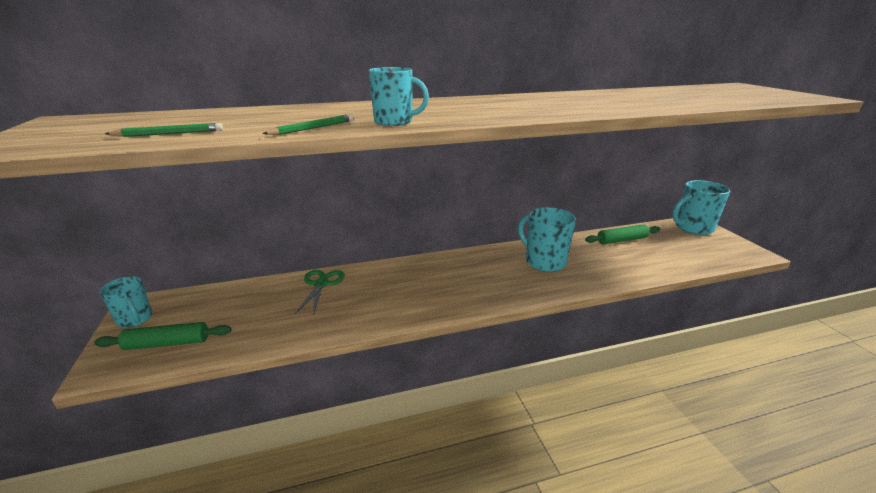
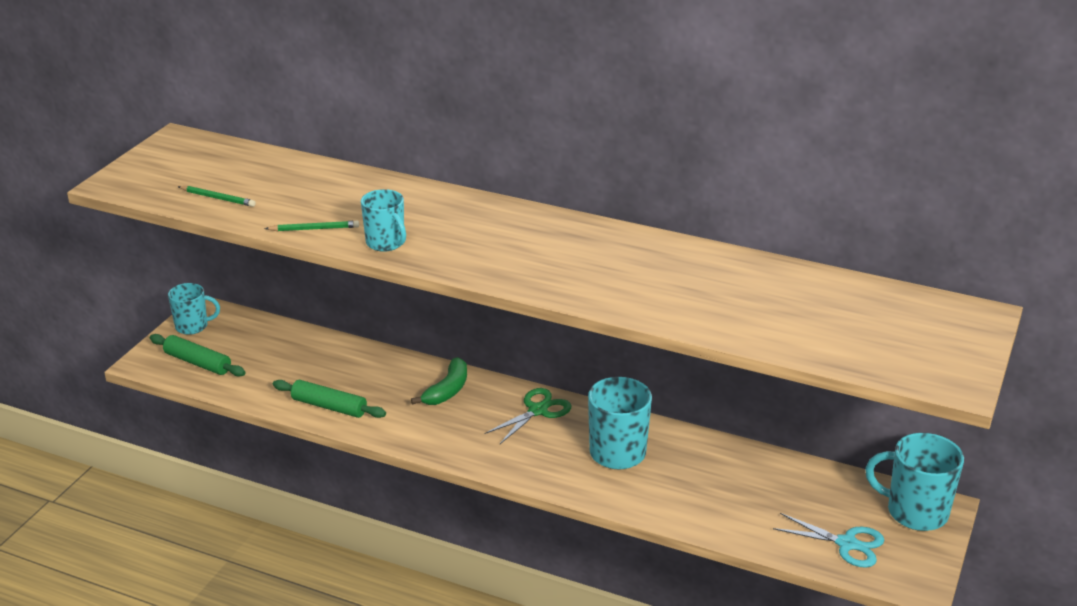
camera: 40 degrees right, 5 degrees up
turquoise mug [100,276,153,328] -> turquoise mug turned 90 degrees counterclockwise [168,283,220,335]
green scissors [295,270,345,316] -> green scissors moved to [484,388,572,444]
green rolling pin [585,224,660,244] -> green rolling pin moved to [273,380,386,418]
none -> green banana [411,357,467,405]
none -> turquoise scissors [773,513,884,568]

